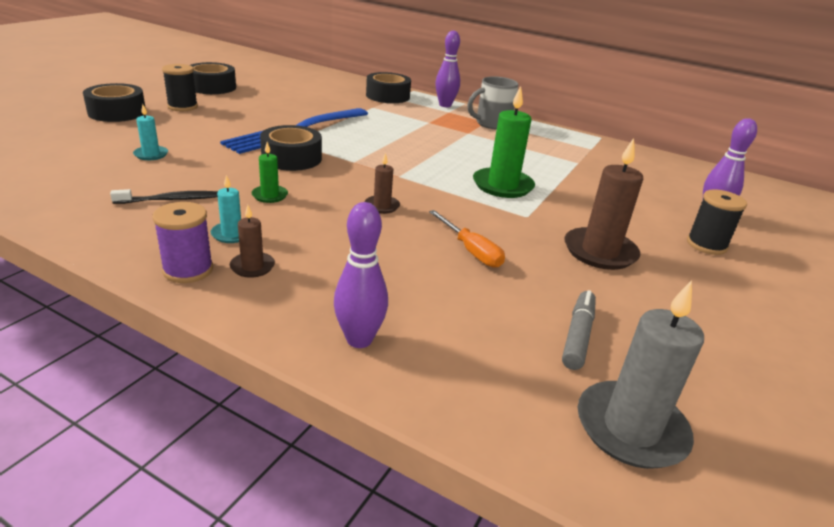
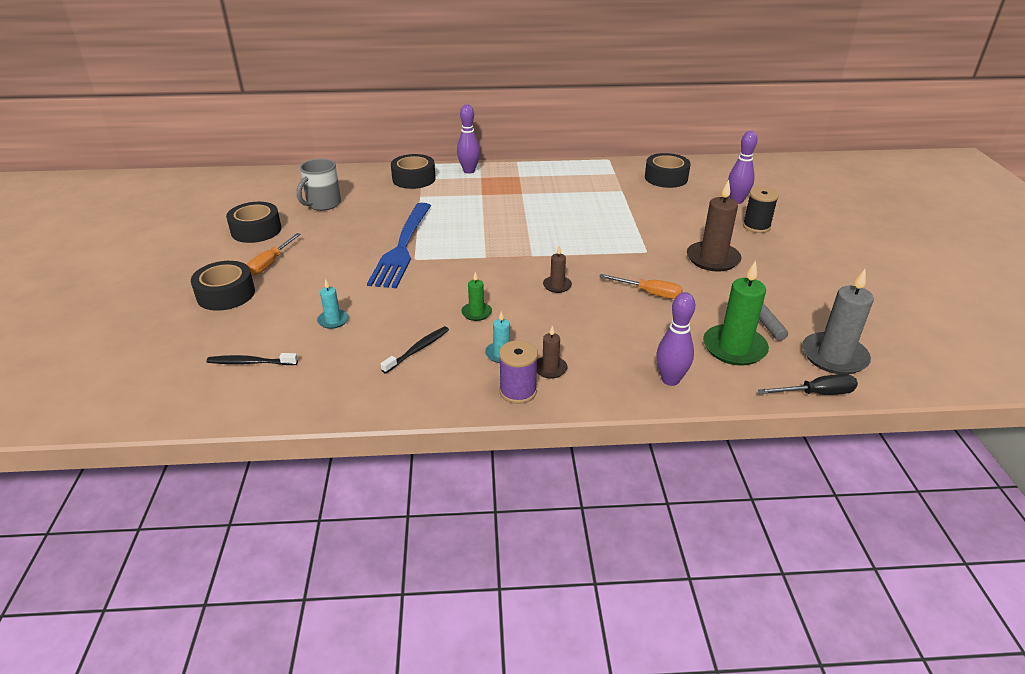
camera: 30 degrees left, 5 degrees up
black spool [162,64,198,111] -> orange screwdriver [247,233,301,275]
black tape [260,125,322,171] -> black tape moved to [645,153,691,188]
grey mug [467,76,518,130] -> grey mug moved to [297,159,341,211]
green candle [473,86,535,198] -> green candle moved to [703,260,769,366]
none -> black toothbrush [207,353,298,365]
none -> black screwdriver [758,374,858,395]

